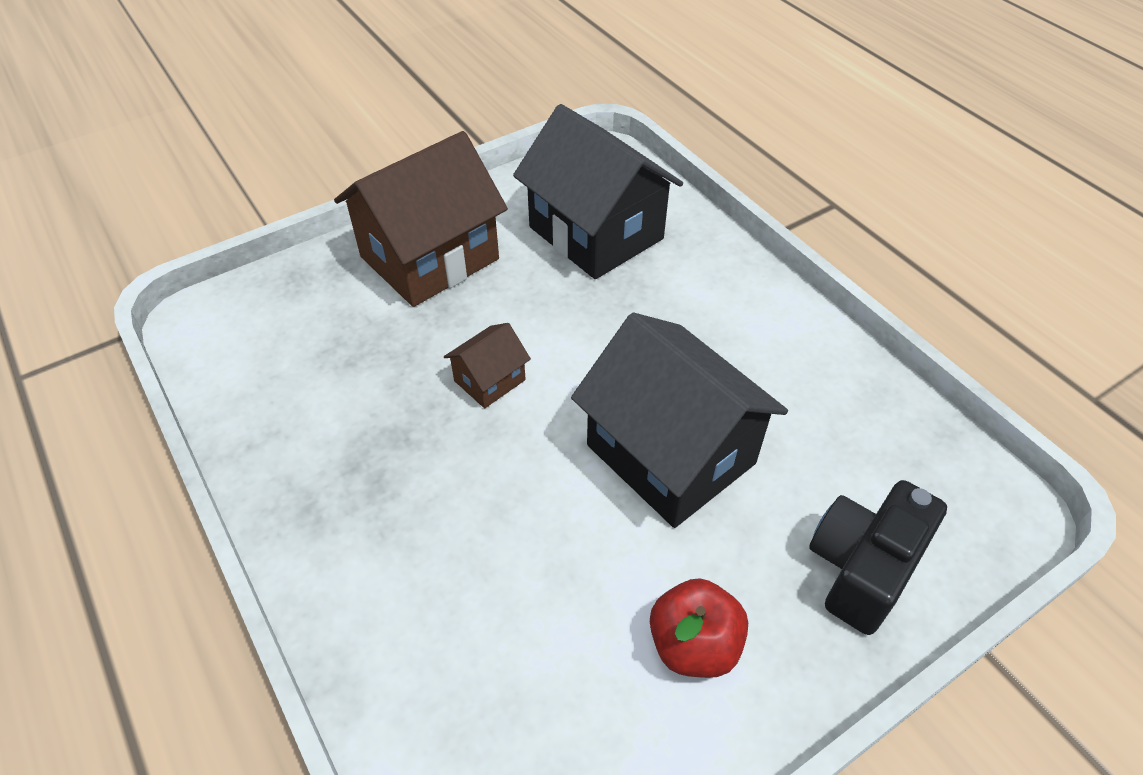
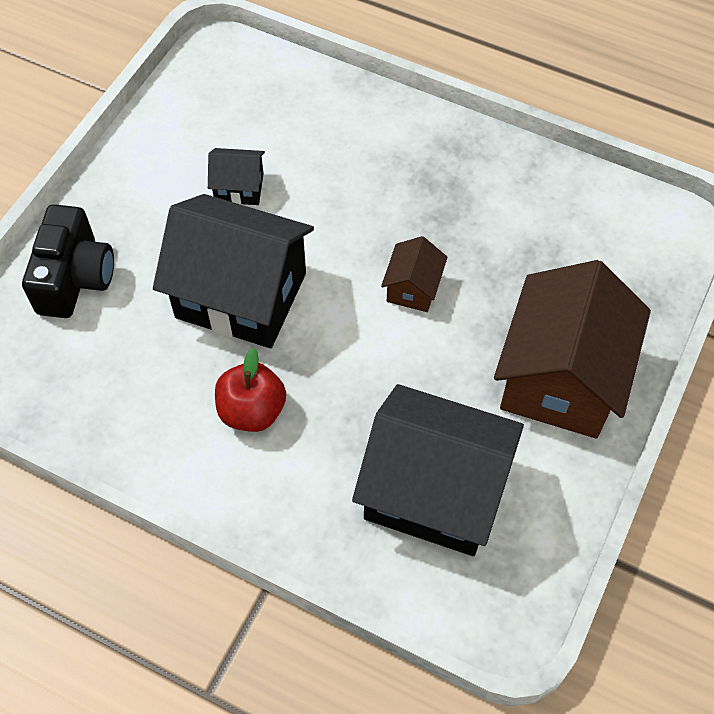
camera: 150 degrees right, 10 degrees up
red apple [650,578,748,678] -> red apple moved to [215,348,286,432]
none -> black house [208,148,265,205]

